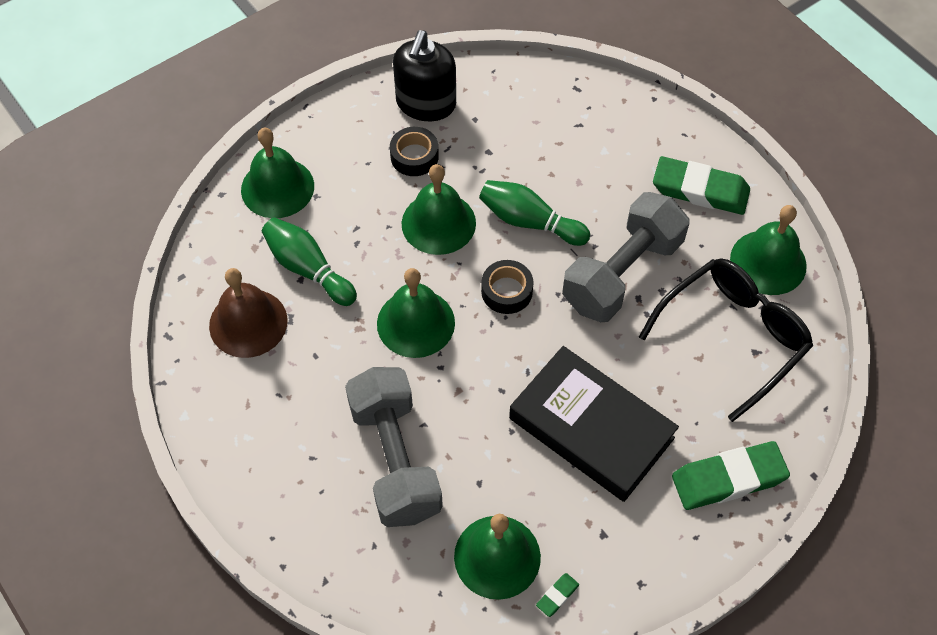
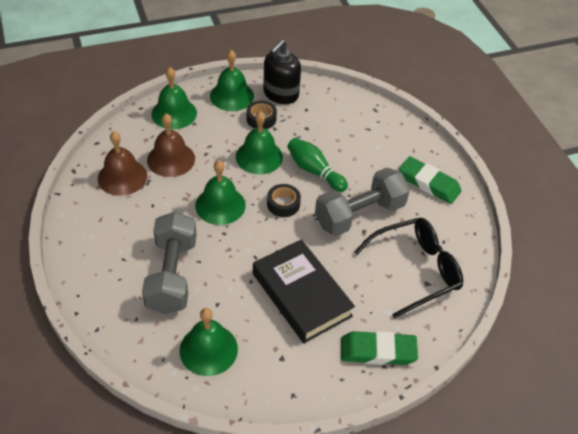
camera: 15 degrees right, 10 degrees down
green bowling pin [262,217,357,306] -> brown bell [147,113,195,177]
green eraser [536,573,579,617] -> none
green bell [730,205,807,295] -> green bell moved to [210,50,254,111]

